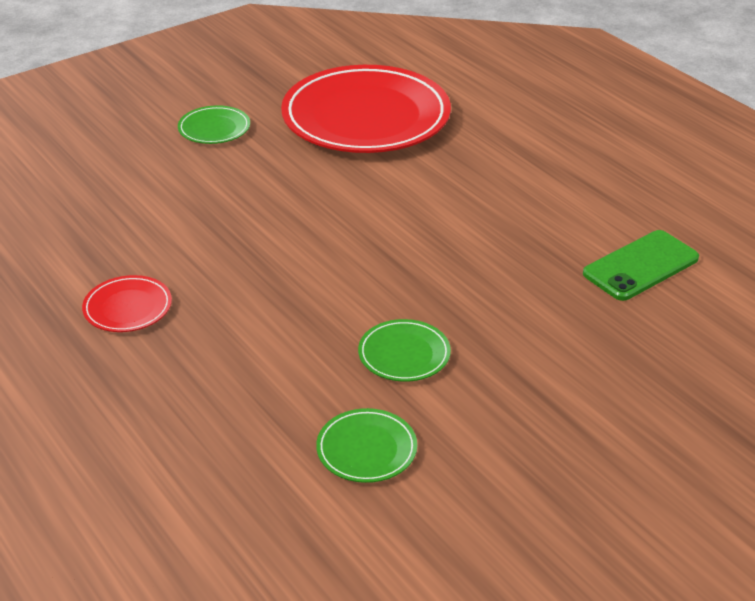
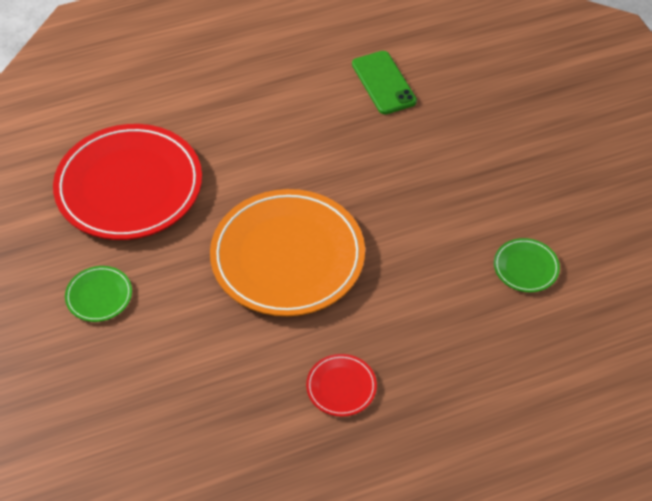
camera: 75 degrees left, 15 degrees up
green plate [358,319,451,382] -> none
none -> orange plate [210,189,365,316]

